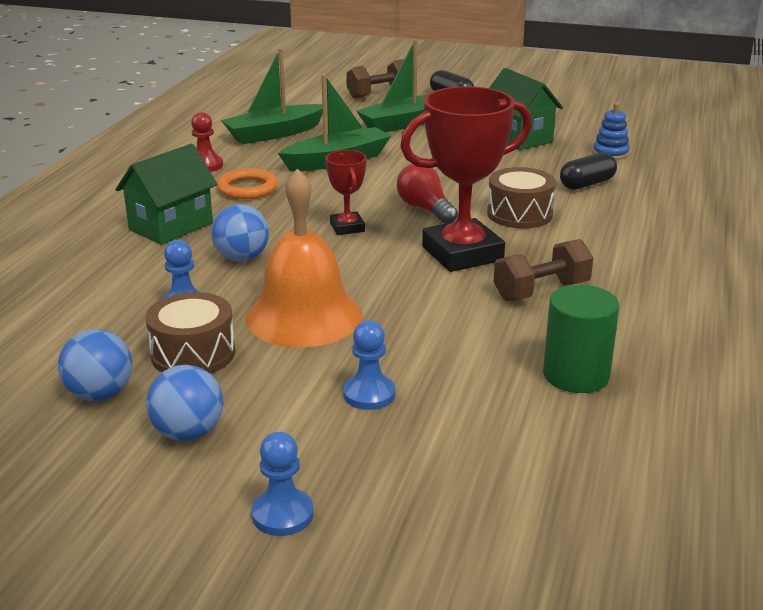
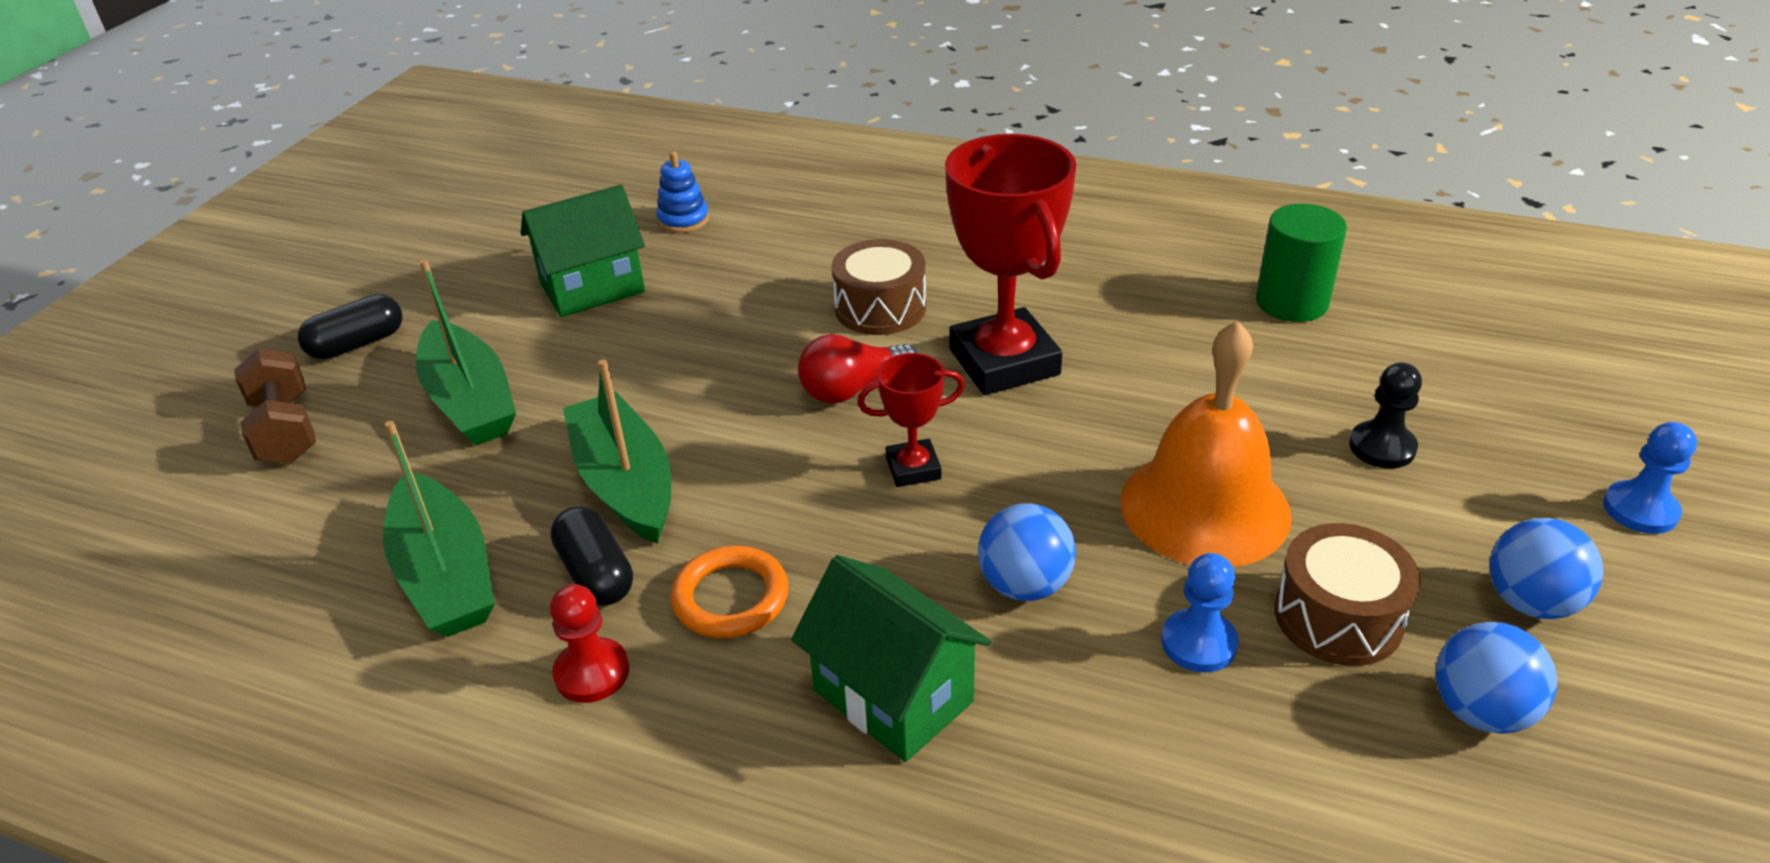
camera: 85 degrees left, 10 degrees up
blue pawn [343,321,396,410] -> black pawn [1349,363,1422,468]
brown dumbbell [494,239,593,301] -> none
black capsule [560,152,617,190] -> black capsule moved to [550,506,633,606]

